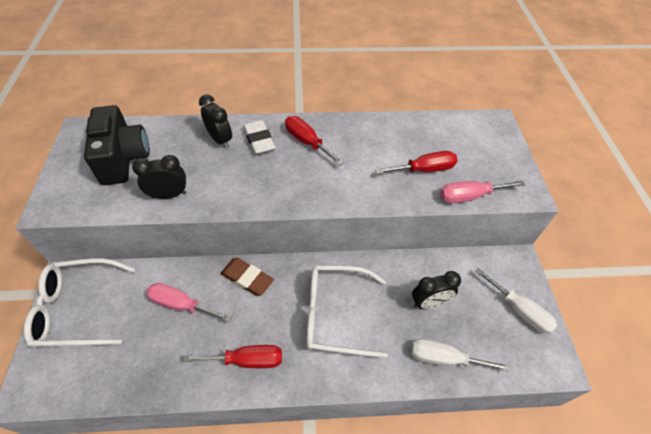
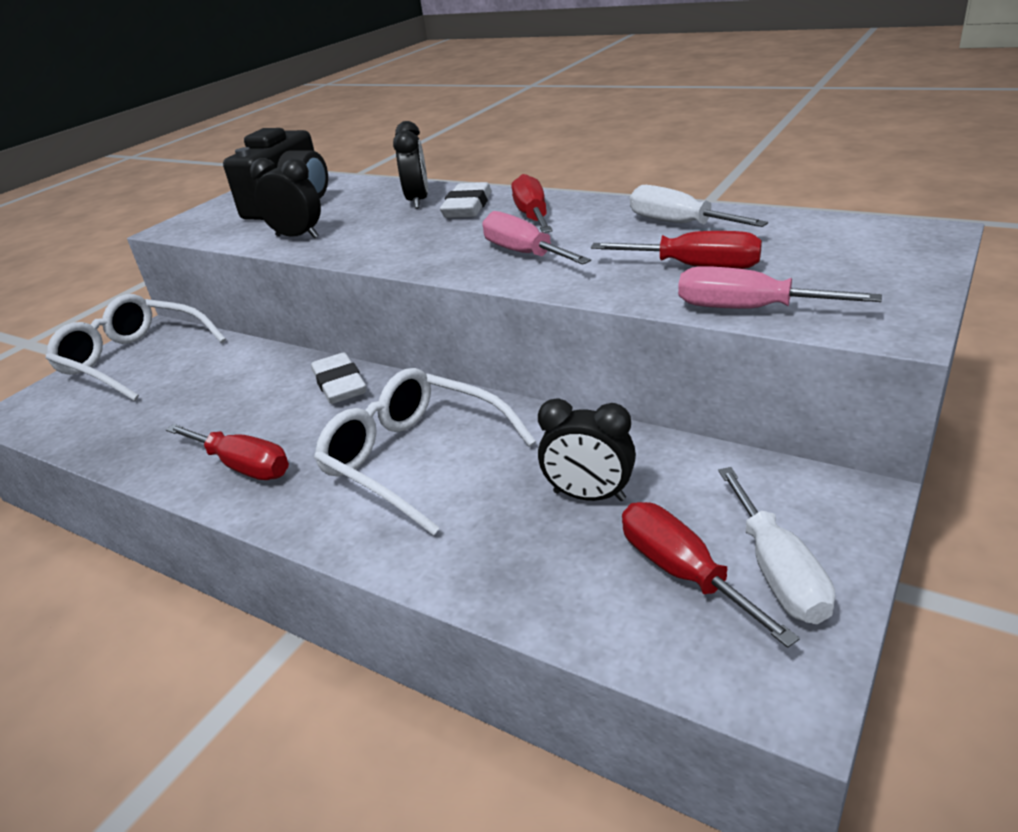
camera: 40 degrees right, 20 degrees down
pink screwdriver [146,283,232,322] -> pink screwdriver moved to [483,211,591,265]
brown eraser [220,258,274,296] -> white eraser [311,352,366,404]
white screwdriver [411,339,510,372] -> white screwdriver moved to [630,185,768,227]
none -> red screwdriver [622,502,800,648]

